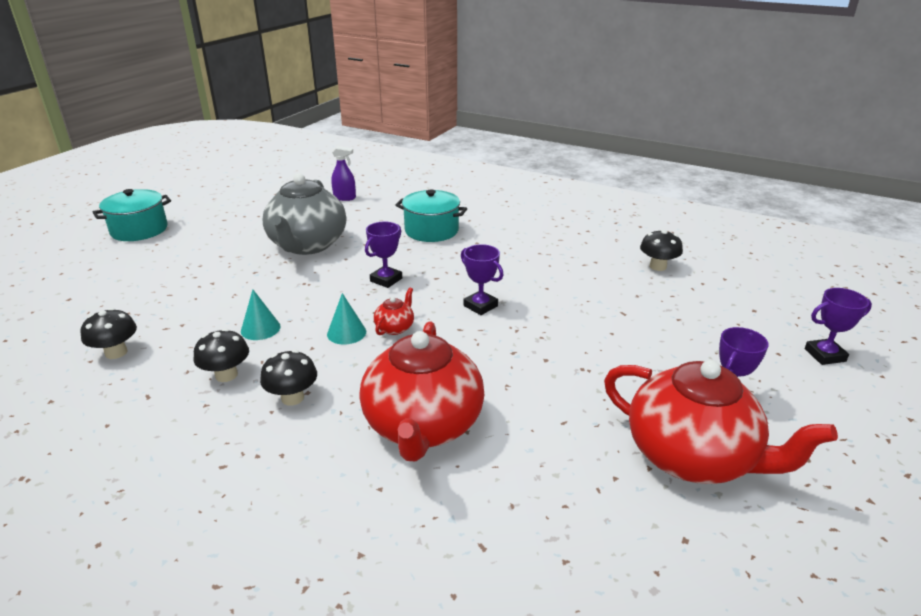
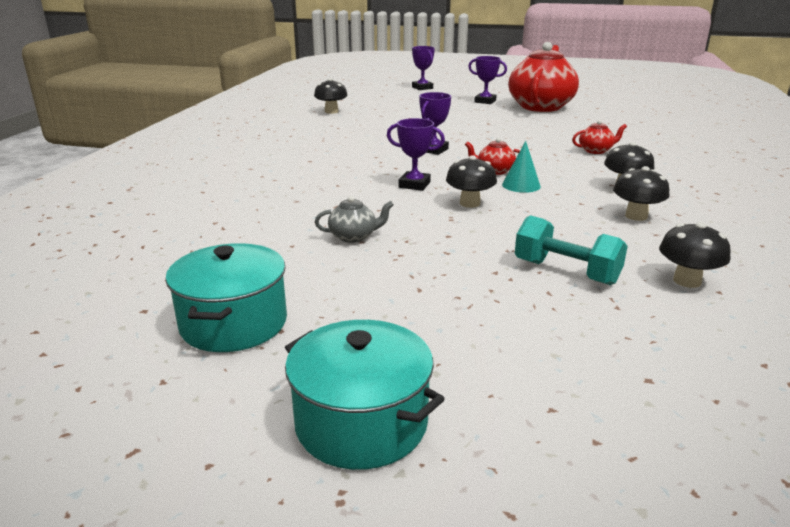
camera: 105 degrees left, 5 degrees down
turquoise cone [241,290,281,340] -> none
grey teapot [263,174,346,255] -> grey teapot [315,196,394,243], size x0.40
purple spray bottle [331,146,356,201] -> none
red teapot [359,321,484,461] -> red teapot [572,120,627,154], size x0.40
turquoise pot [395,190,467,242] -> turquoise pot moved to [165,243,287,352]
none -> black mushroom [446,155,497,208]
none -> turquoise dumbbell [515,215,628,285]

